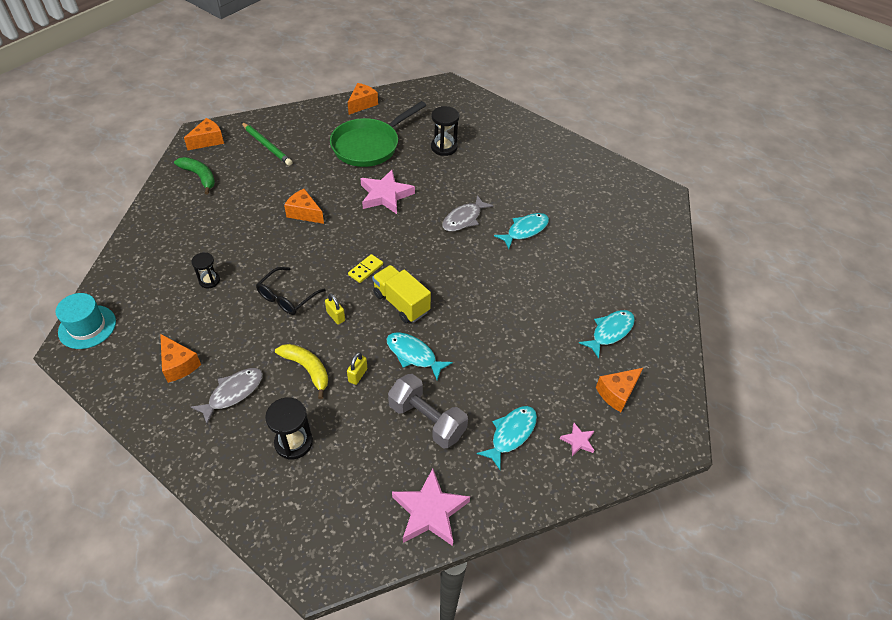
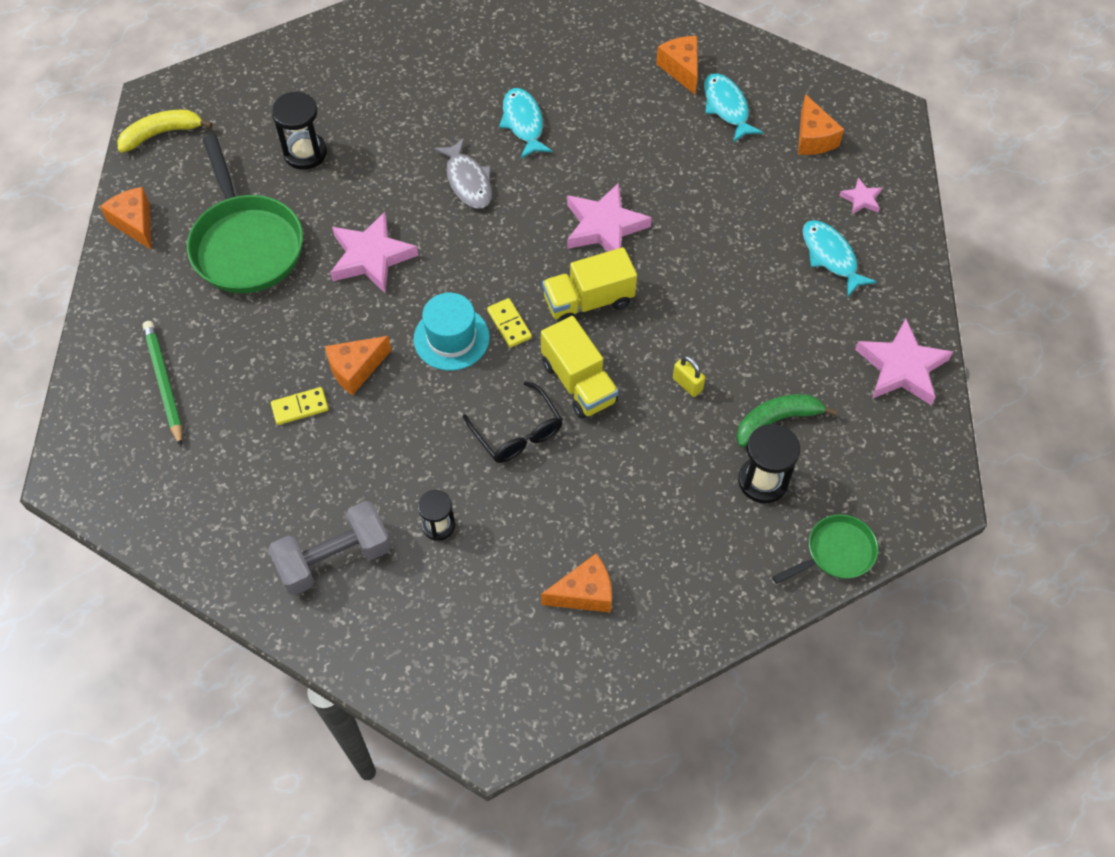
camera: 65 degrees left, 10 degrees up
turquoise hat [55,293,116,349] -> turquoise hat moved to [414,293,490,371]
green banana [174,157,215,195] -> green banana moved to [736,394,838,447]
orange cheese [184,118,224,150] -> orange cheese moved to [656,36,697,94]
grey fish [191,368,263,425] -> none
green pencil [241,122,292,166] -> green pencil turned 90 degrees counterclockwise [143,321,182,447]
yellow banana [275,344,328,399] -> yellow banana moved to [117,110,212,153]
yellow padlock [325,293,345,324] -> yellow truck [541,316,619,419]
turquoise fish [386,332,453,380] -> none
grey dumbbell [388,374,468,448] -> grey dumbbell moved to [268,501,391,595]
none -> yellow domino [271,387,328,425]
none -> pink star [567,183,652,251]
none -> green pan [772,514,878,584]

